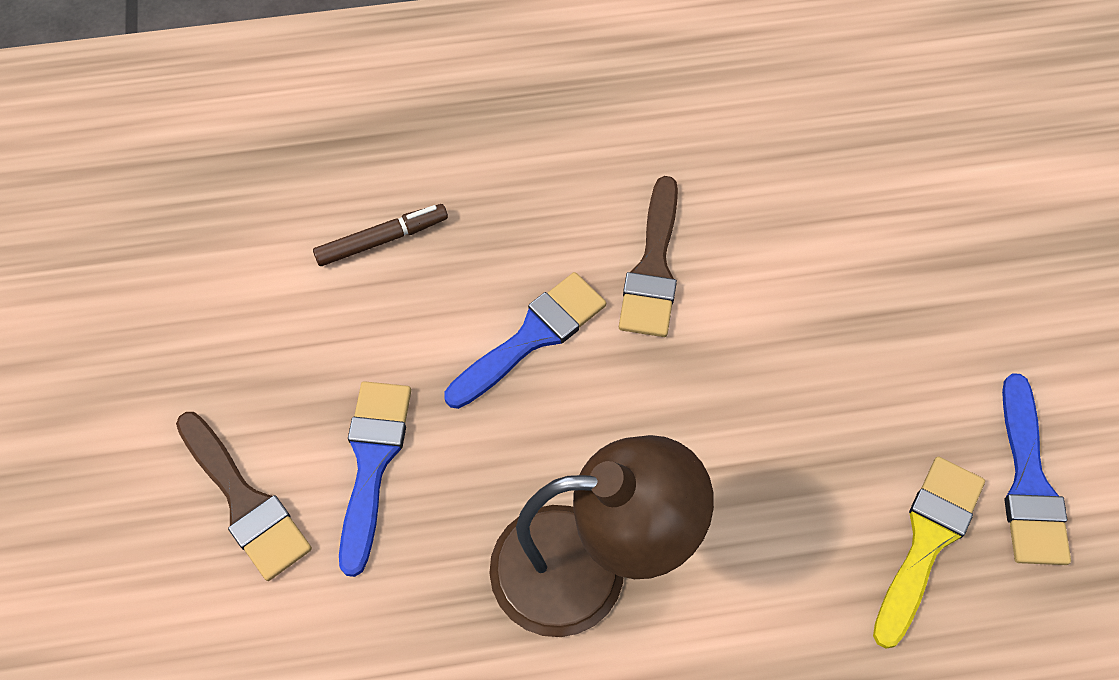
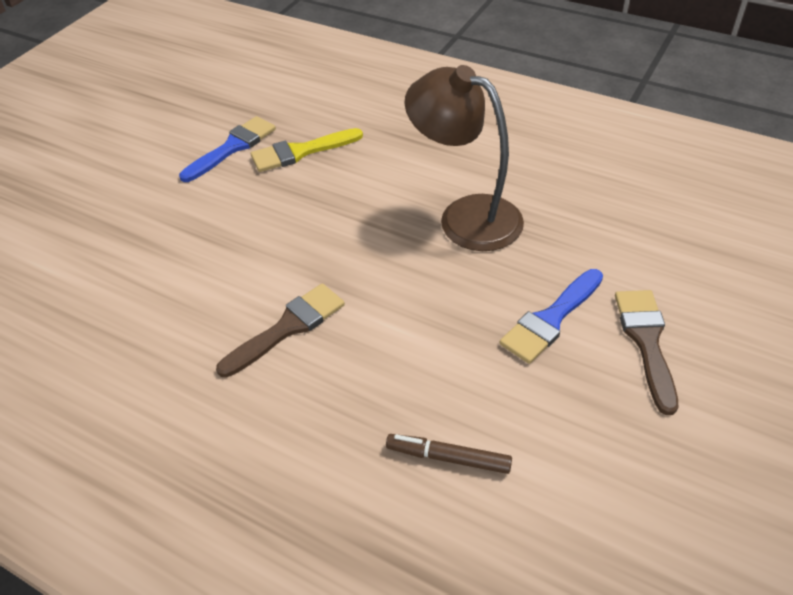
camera: 140 degrees left, 15 degrees down
blue brush [445,272,606,409] -> none

